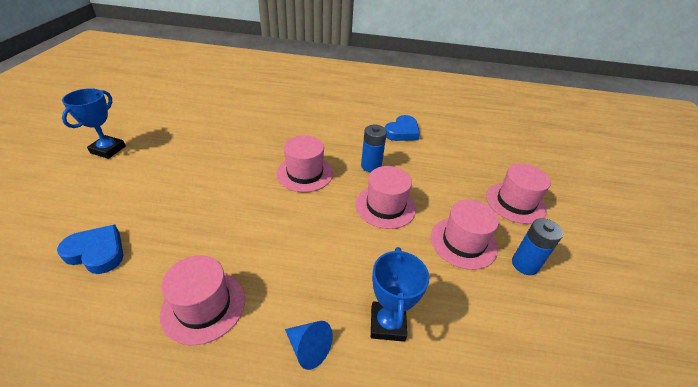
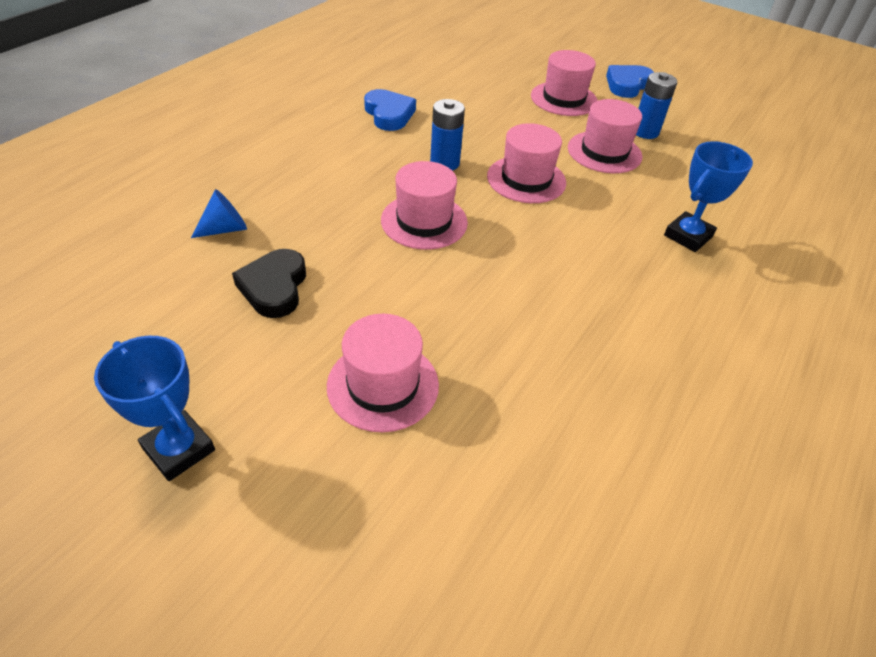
camera: 65 degrees left, 5 degrees up
blue heart [57,225,123,274] -> blue heart moved to [606,65,654,98]
pink hat [160,255,245,345] -> pink hat moved to [327,314,439,432]
blue cone [285,321,333,370] -> blue cone moved to [191,189,247,238]
blue trophy [371,247,429,342] -> blue trophy turned 75 degrees counterclockwise [664,141,753,252]
none -> black heart [232,249,306,318]

